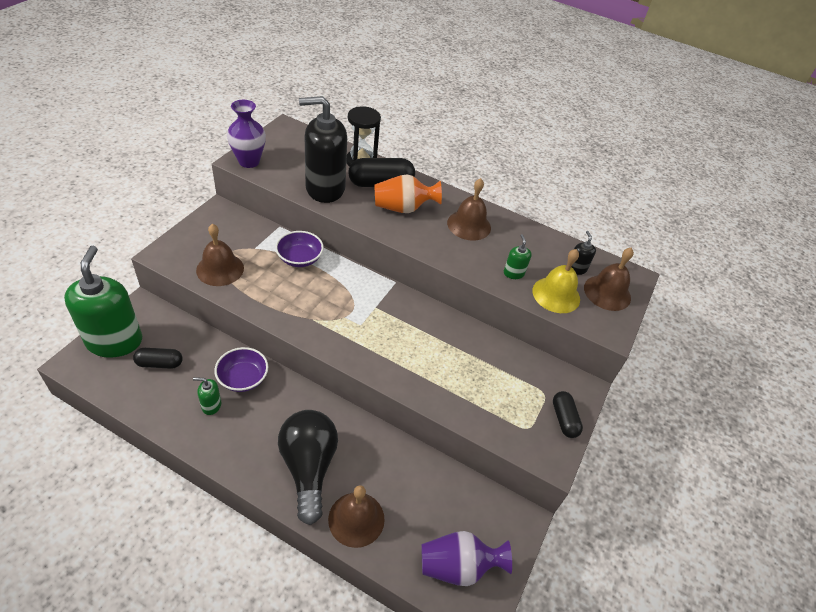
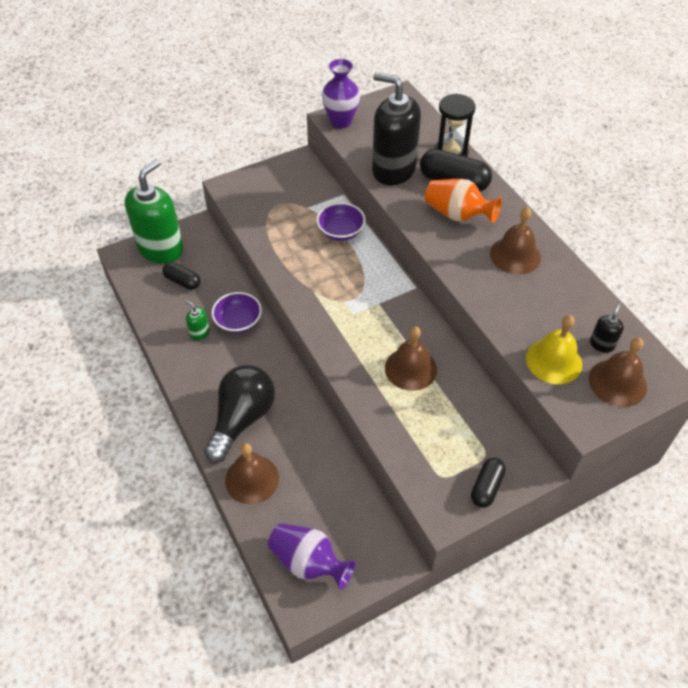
camera: 40 degrees right, 5 degrees up
brown bell [196,224,244,286] -> brown bell moved to [385,326,437,391]
green soap dispenser [504,234,532,279] -> none

